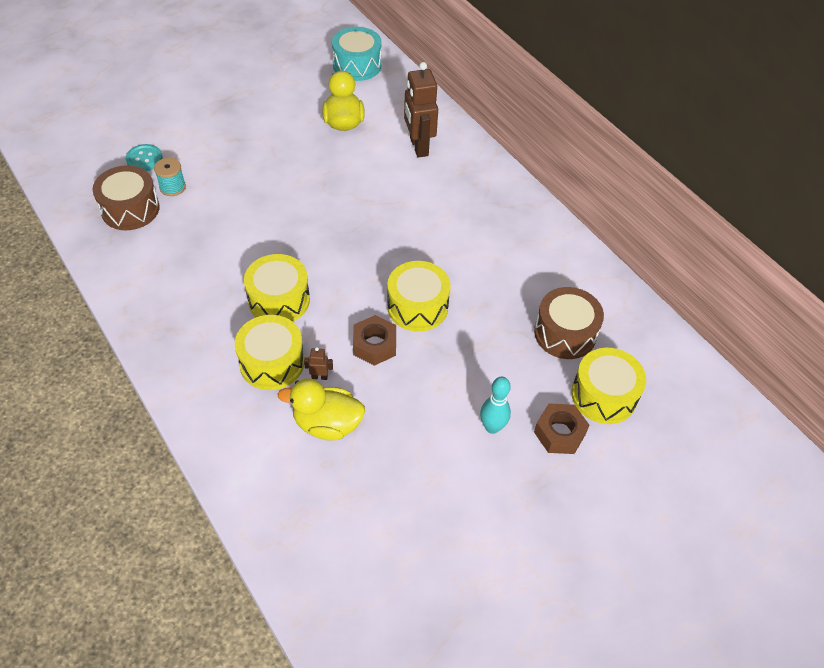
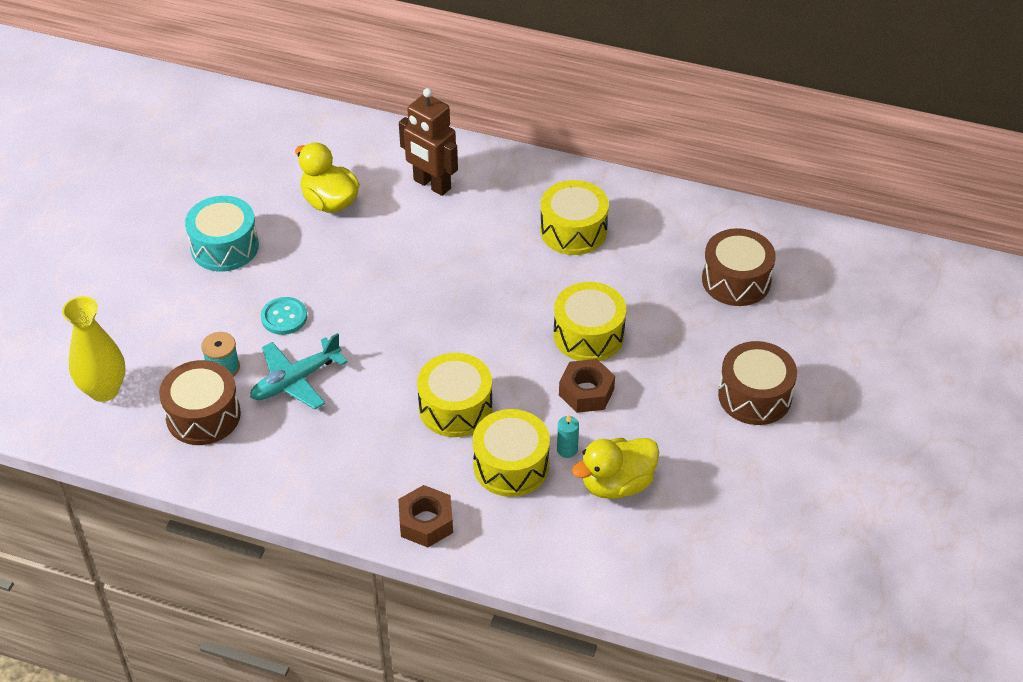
camera: 35 degrees left, 5 degrees down
turquoise button [126,144,163,171] -> turquoise button moved to [261,297,307,335]
brown robot [304,347,333,380] -> turquoise candle [557,414,579,458]
turquoise drum [332,27,382,81] -> turquoise drum moved to [185,196,259,272]
turquoise bowling pin [480,377,511,434] -> brown drum [718,341,797,425]
brown nut [534,403,589,454] -> brown nut moved to [398,485,453,547]
yellow drum [571,348,646,424] -> yellow drum moved to [540,180,609,255]
none -> yellow vase [62,296,126,402]
none -> turquoise plane [250,333,348,409]

